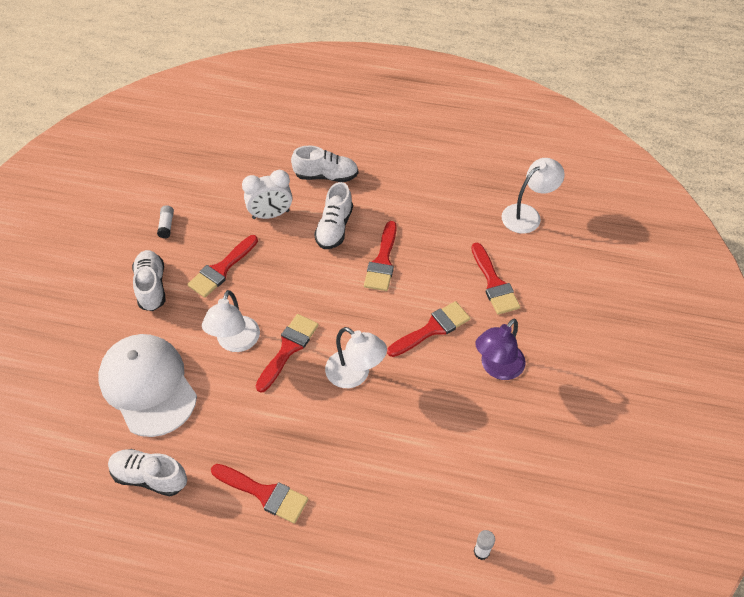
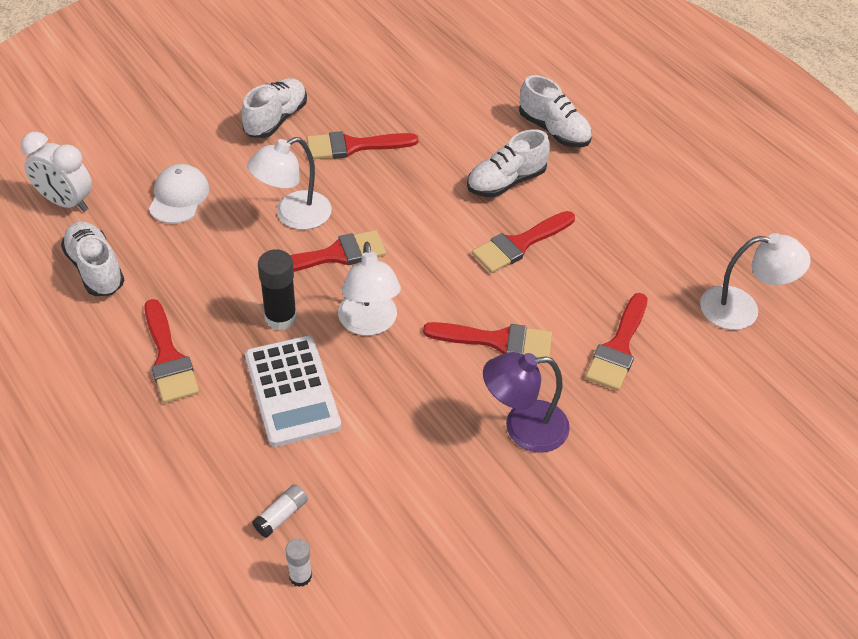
camera: 40 degrees right, 5 degrees down
white cap [98,334,197,437] -> white cap [149,164,209,224], size x0.53
white glue stick [157,205,174,238] -> white glue stick moved to [252,484,308,538]
white clock [242,170,292,219] -> white clock moved to [21,132,92,212]
none -> white calculator [245,336,341,447]
none -> black glue stick [258,249,297,330]

